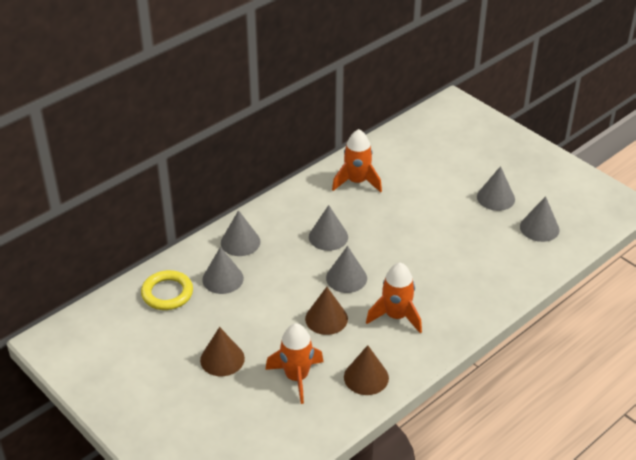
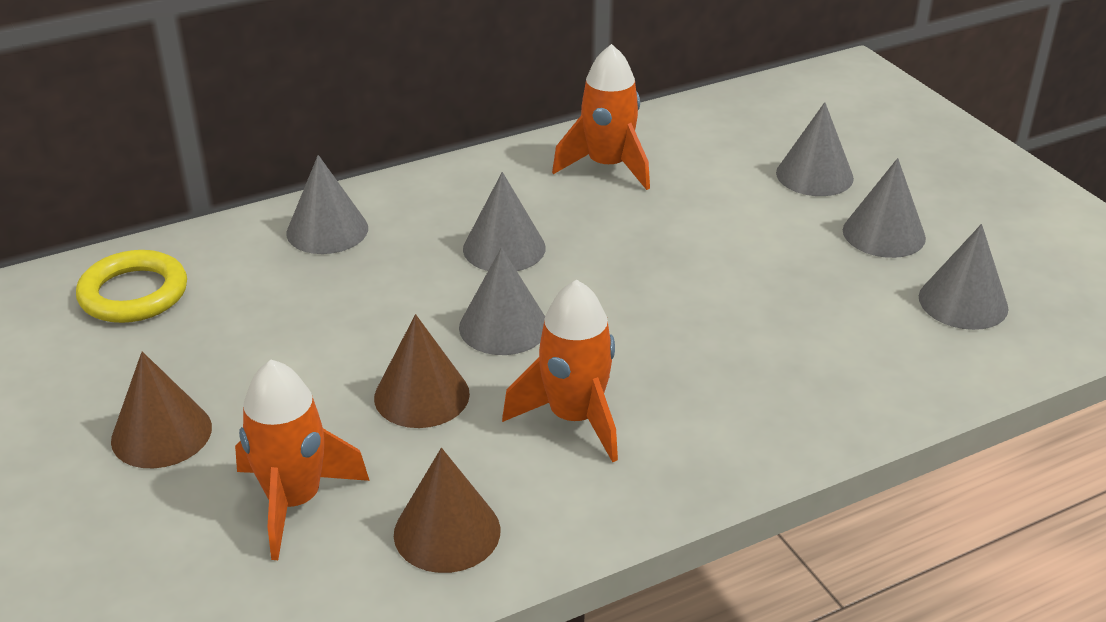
camera: 15 degrees right, 5 degrees down
grey cone [202,247,244,294] -> grey cone moved to [776,102,854,196]

